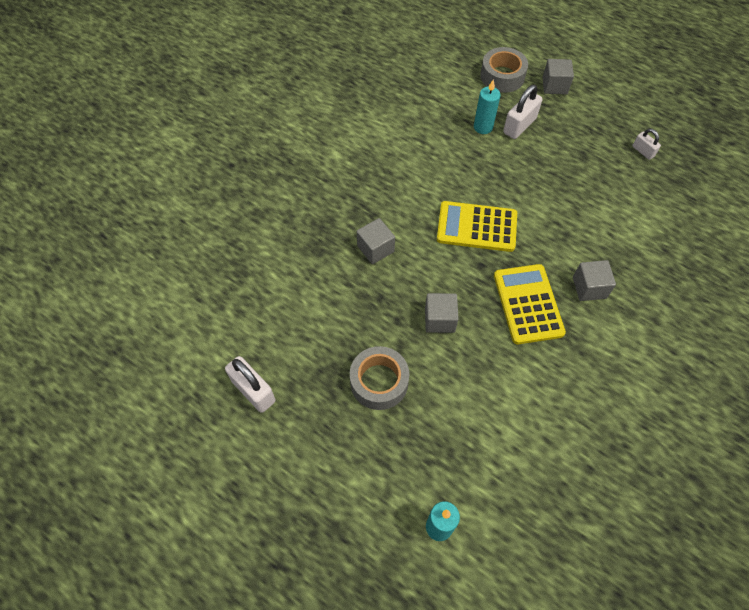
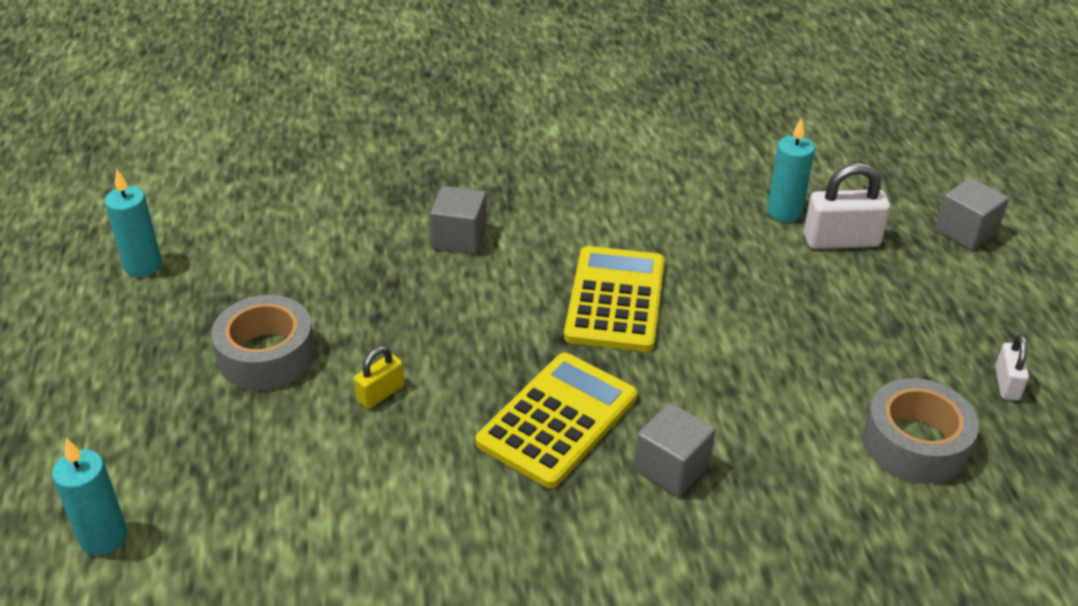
camera: 45 degrees right, 20 degrees down
white padlock [225,356,276,413] -> turquoise candle [105,169,162,277]
grey cube [425,293,459,333] -> none
yellow calculator [437,201,517,252] -> yellow calculator turned 45 degrees clockwise [564,246,665,352]
grey tape [480,47,528,93] -> grey tape moved to [863,378,979,484]
none -> yellow padlock [354,346,404,409]

